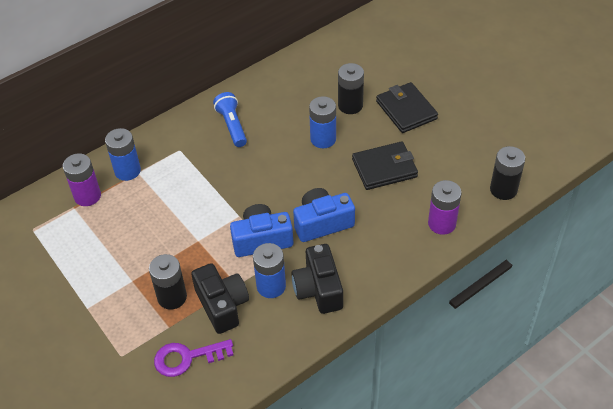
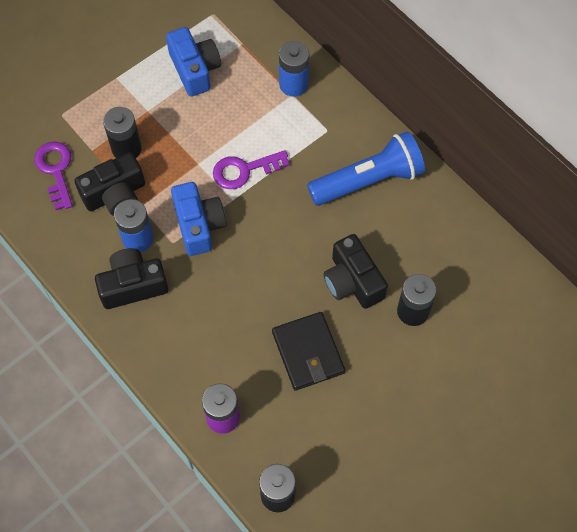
camera: 85 degrees right, 15 degrees up
purple battery [63,153,101,206] -> none
blue flashlight [213,92,247,147] -> blue flashlight [307,131,425,206], size x1.61
blue camera [293,188,355,242] -> blue camera moved to [166,27,221,97]
blue battery [309,96,336,148] -> black camera [324,234,388,309]
black wallet [376,82,438,133] -> none
none -> purple key [213,150,290,189]

